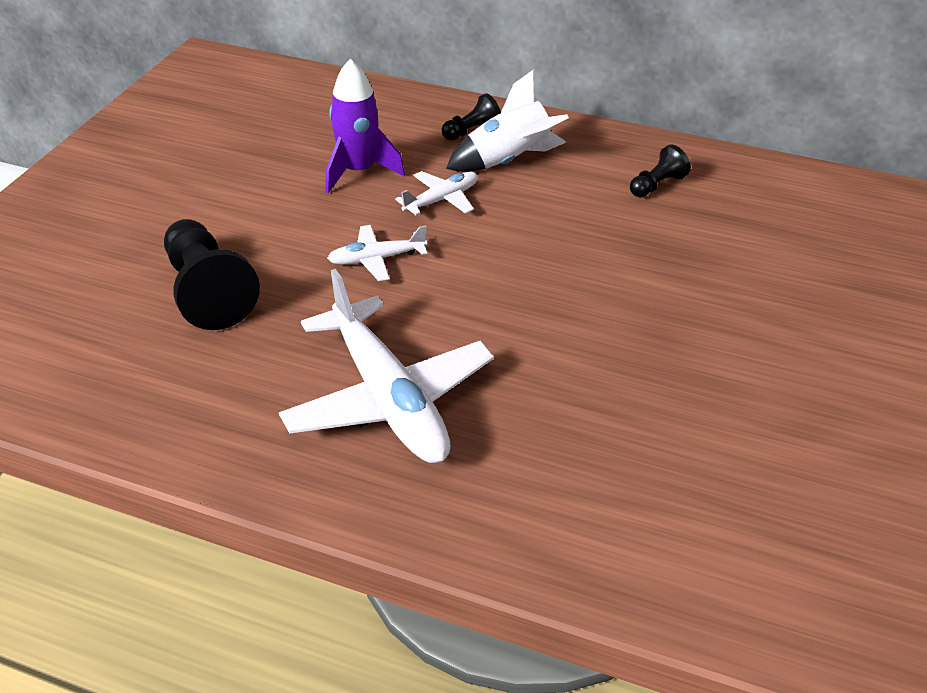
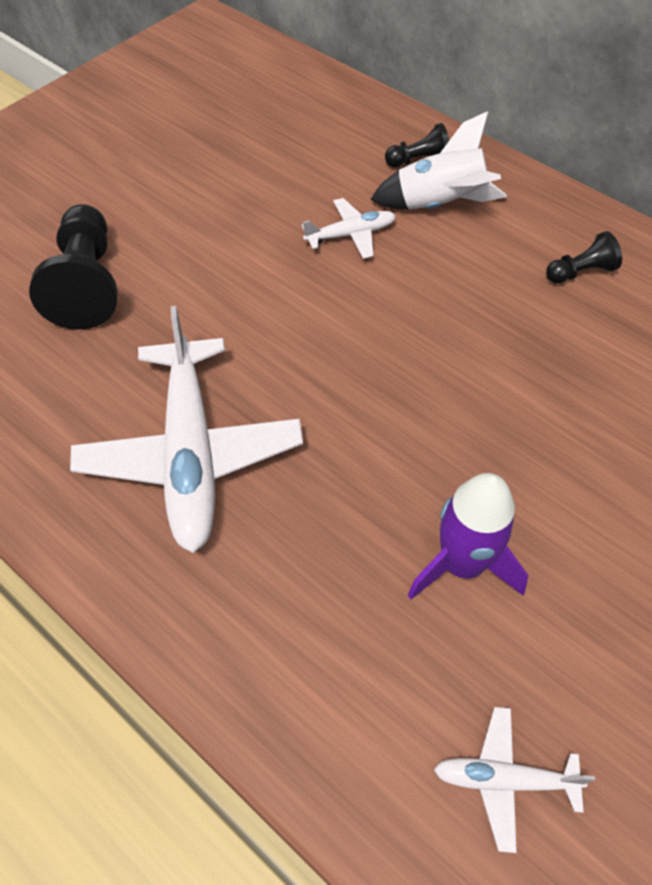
camera: 20 degrees right, 15 degrees up
purple rocket [325,58,405,193] -> purple rocket moved to [408,473,528,599]
white plane [327,225,427,281] -> white plane moved to [434,707,595,853]

